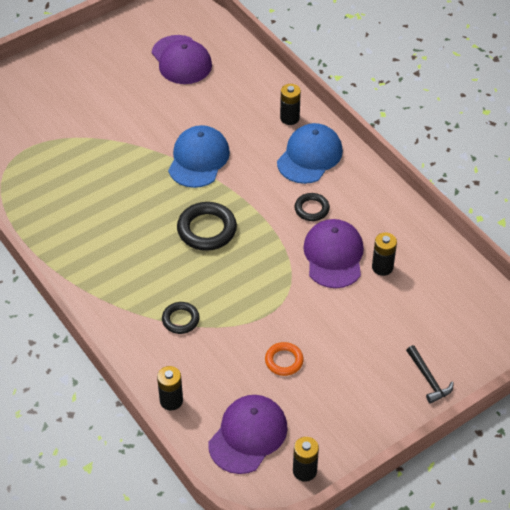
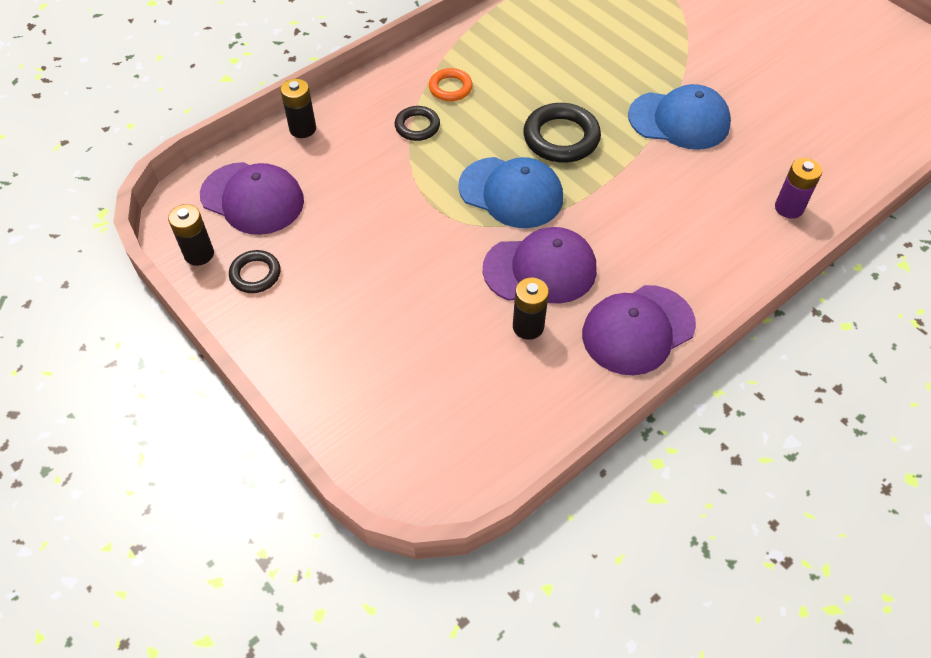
camera: 85 degrees right, 5 degrees up
purple cap [152,35,212,84] -> purple cap moved to [582,285,696,375]
orange ring [265,342,304,376] -> orange ring moved to [429,68,473,101]
blue cap [277,123,343,184] -> blue cap moved to [458,157,563,228]
black battery [280,84,301,125] -> purple battery [775,158,822,219]
black ring [294,193,330,221] -> black ring moved to [229,250,281,293]
black hammer [406,345,454,404] -> none

